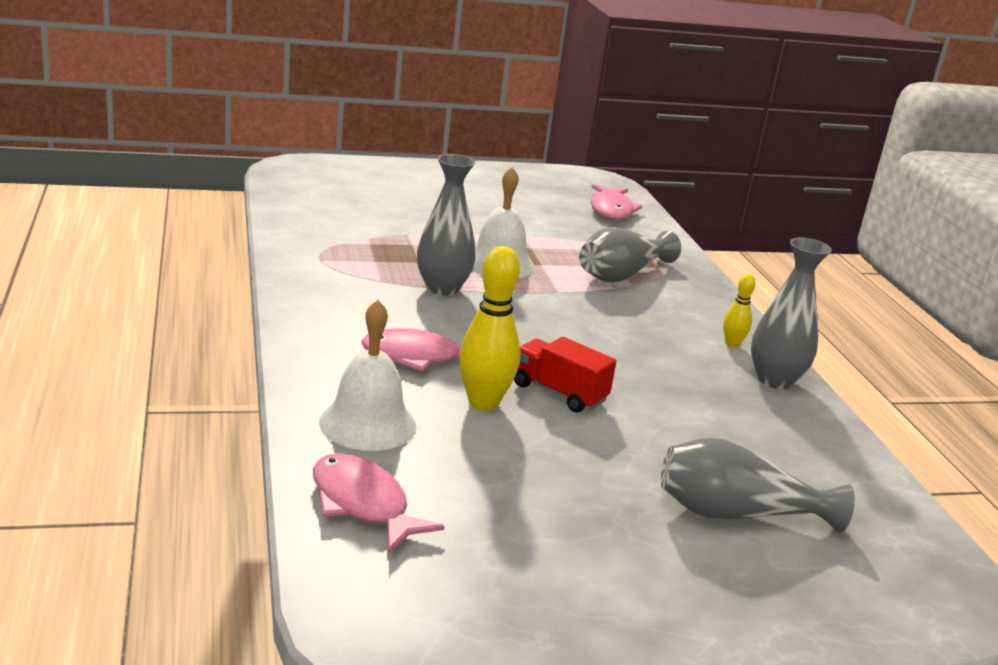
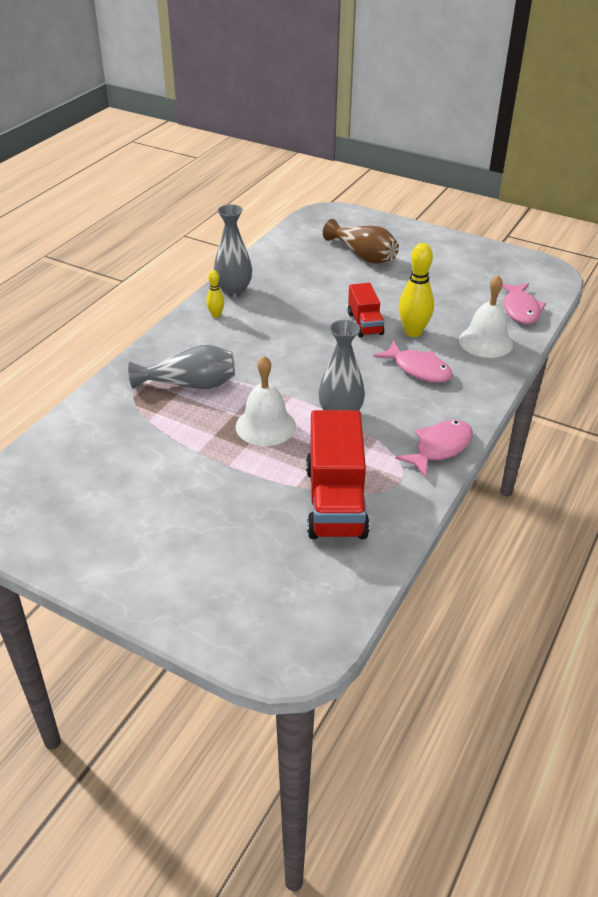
camera: 135 degrees left, 15 degrees up
pink fish [591,184,642,220] -> pink fish moved to [395,420,473,478]
grey vase [661,438,855,533] -> brown vase [323,219,399,264]
none -> red truck [306,410,370,539]

